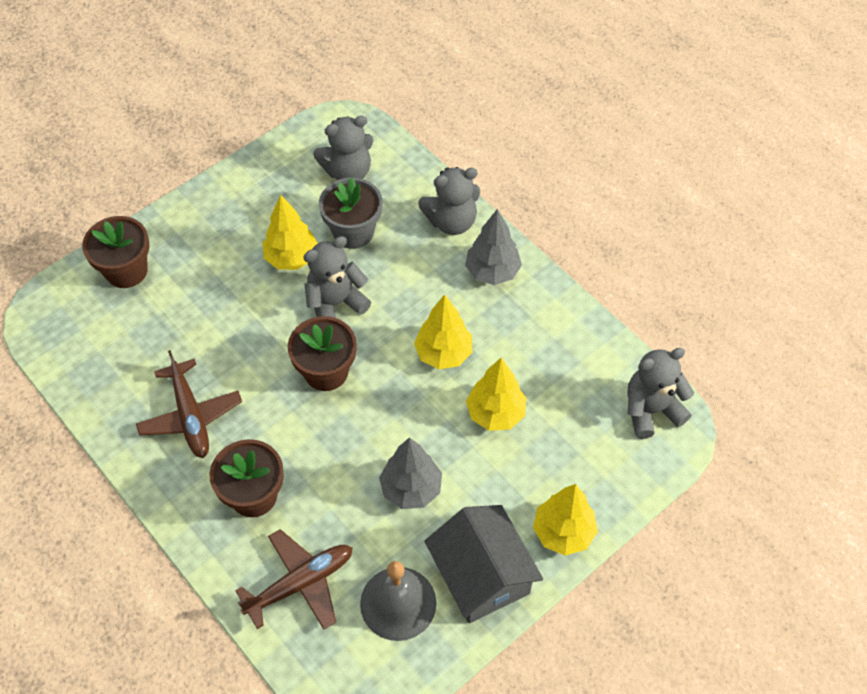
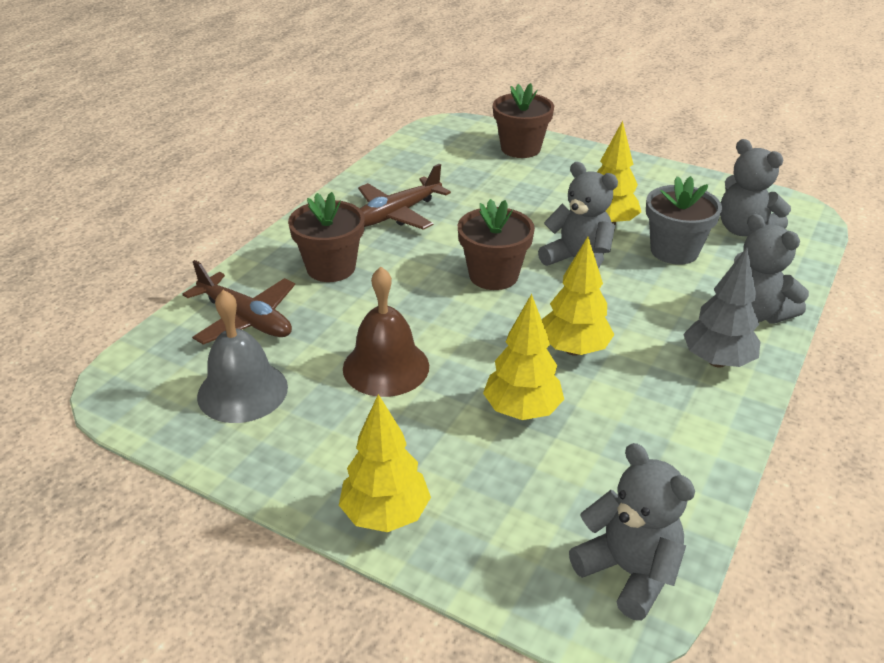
camera: 70 degrees right, 20 degrees down
grey tree [379,437,442,509] -> brown bell [343,267,429,397]
grey house [425,505,543,623] -> none

